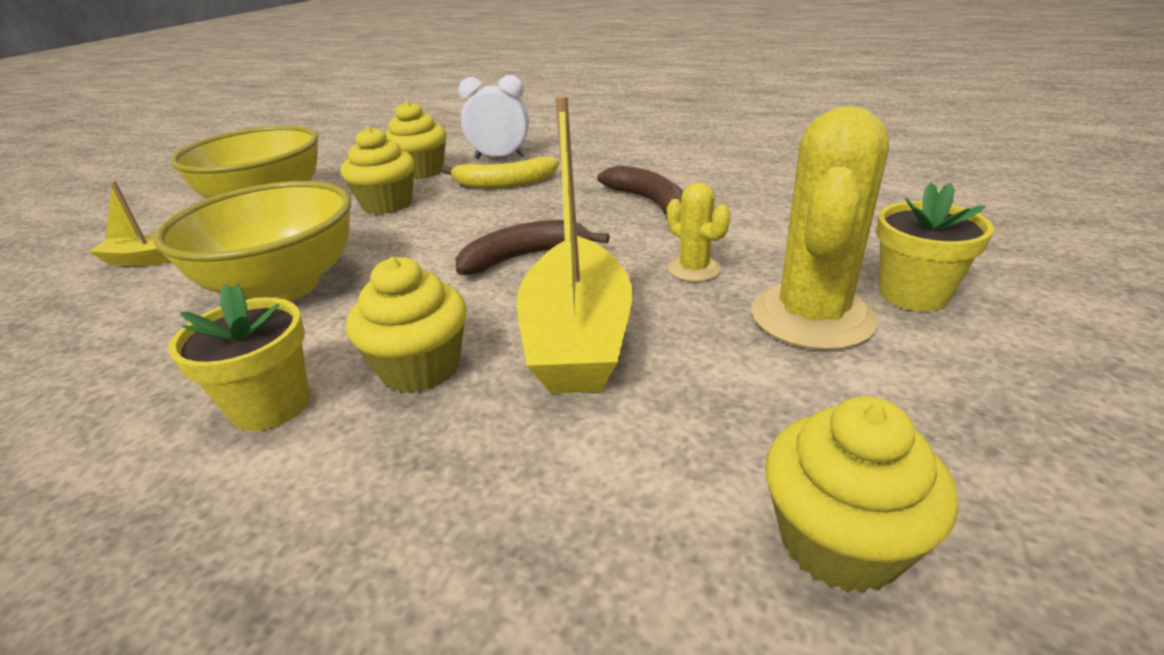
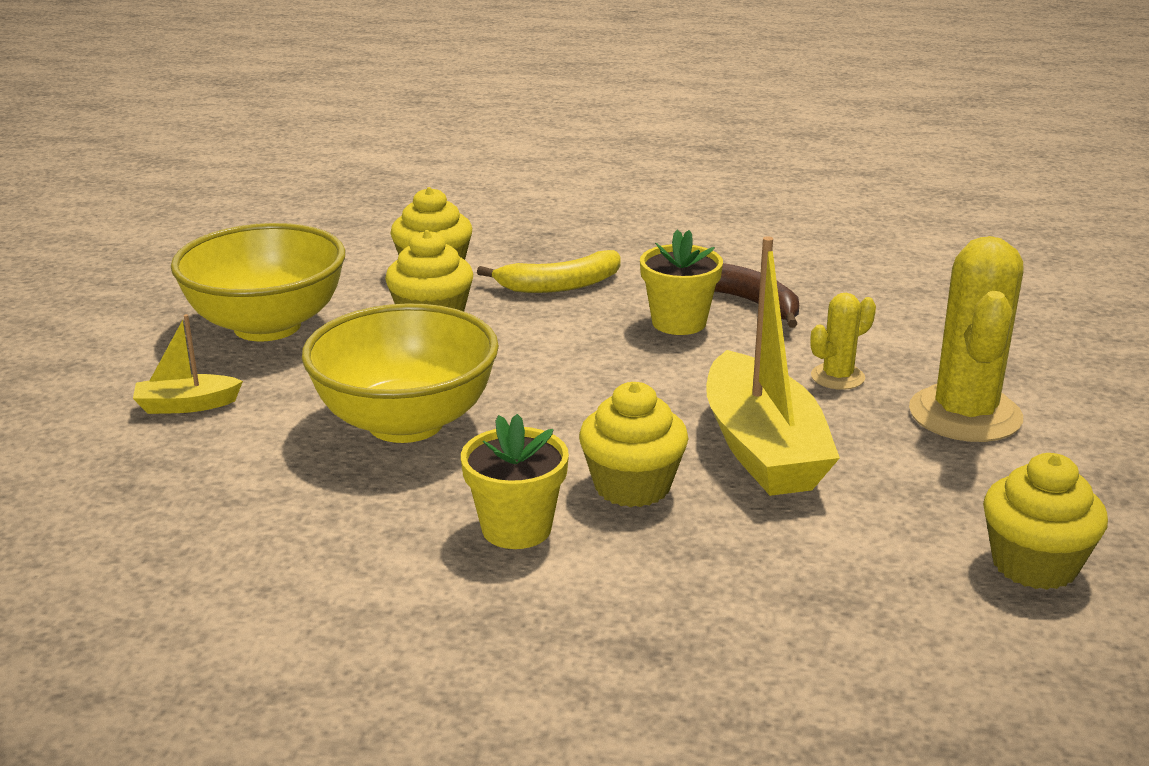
camera: 15 degrees left, 5 degrees down
brown banana [456,220,610,275] -> none
white clock [458,75,529,159] -> none
yellow cactus [667,182,731,282] -> yellow cactus turned 75 degrees counterclockwise [810,293,876,390]
yellow flower pot [876,182,994,311] -> yellow flower pot moved to [640,230,723,335]

